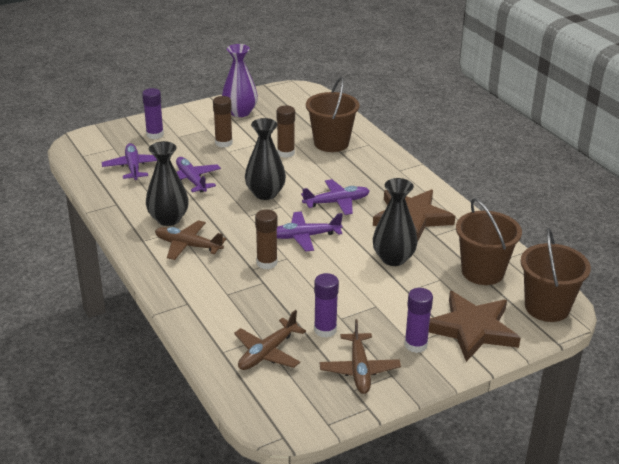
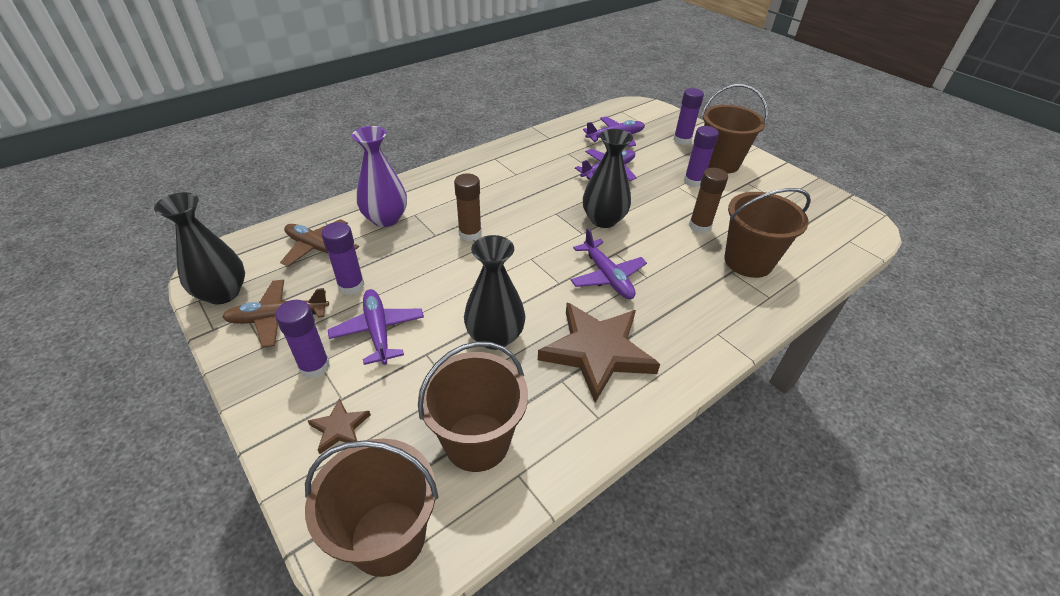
camera: 80 degrees right, 10 degrees up
black vase [146,141,189,226] -> black vase moved to [154,192,245,304]
brown plane [155,220,226,260] -> none
brown glue stick [213,96,233,147] -> purple glue stick [684,126,719,187]
purple vase [222,44,258,117] -> purple vase moved to [352,126,407,227]
purple plane [277,212,343,251] -> purple plane moved to [328,289,424,365]
brown star [429,291,521,362] -> brown star [308,398,371,454], size x0.45
none -> brown bucket [701,84,768,174]

